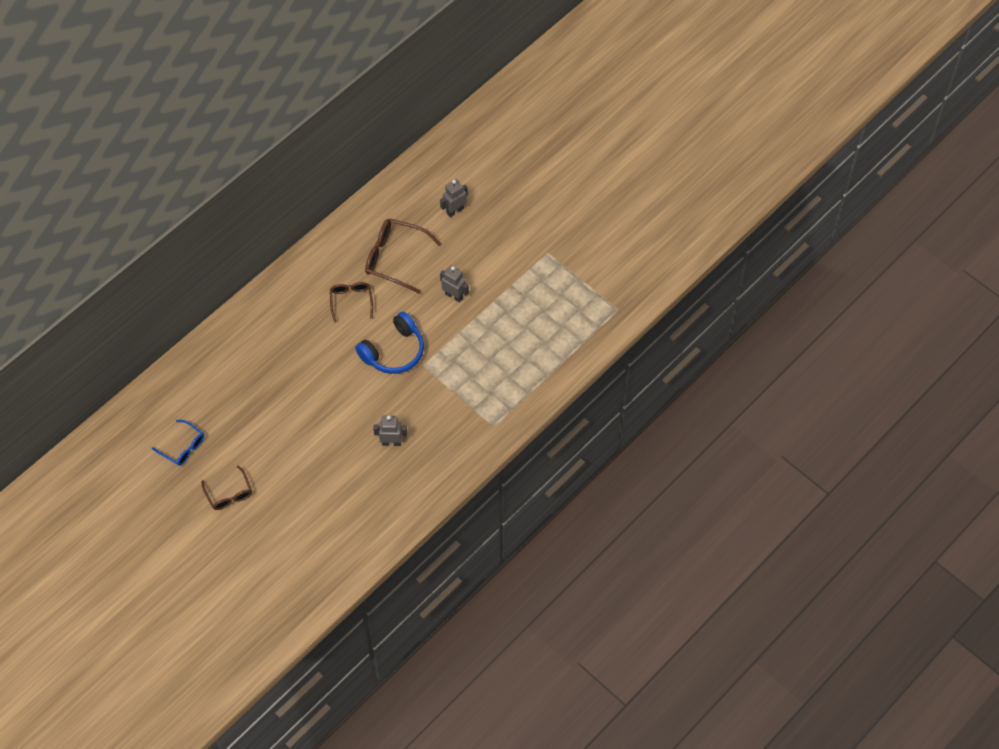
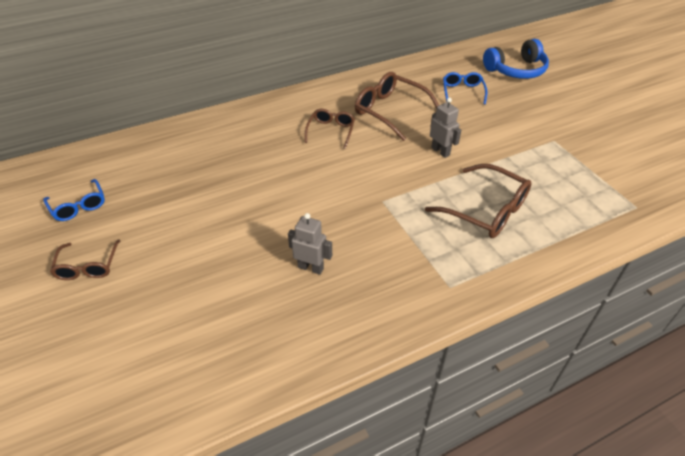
camera: 20 degrees right, 15 degrees down
blue headphones [355,312,424,374] -> blue headphones moved to [483,39,549,79]
grey robot [440,179,468,217] -> blue glasses [443,72,487,105]
none -> brown glasses [425,164,532,238]

